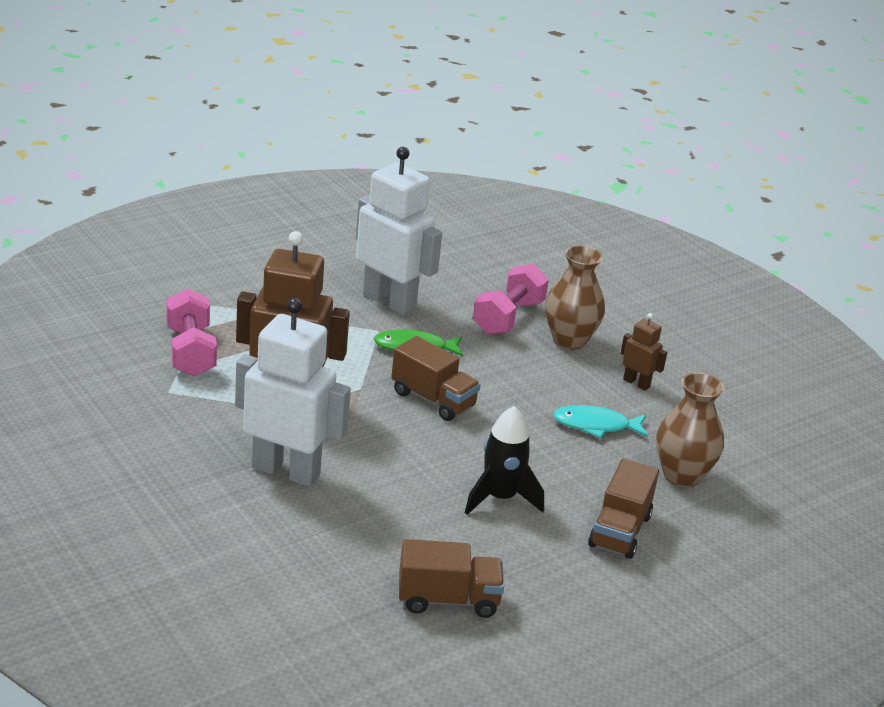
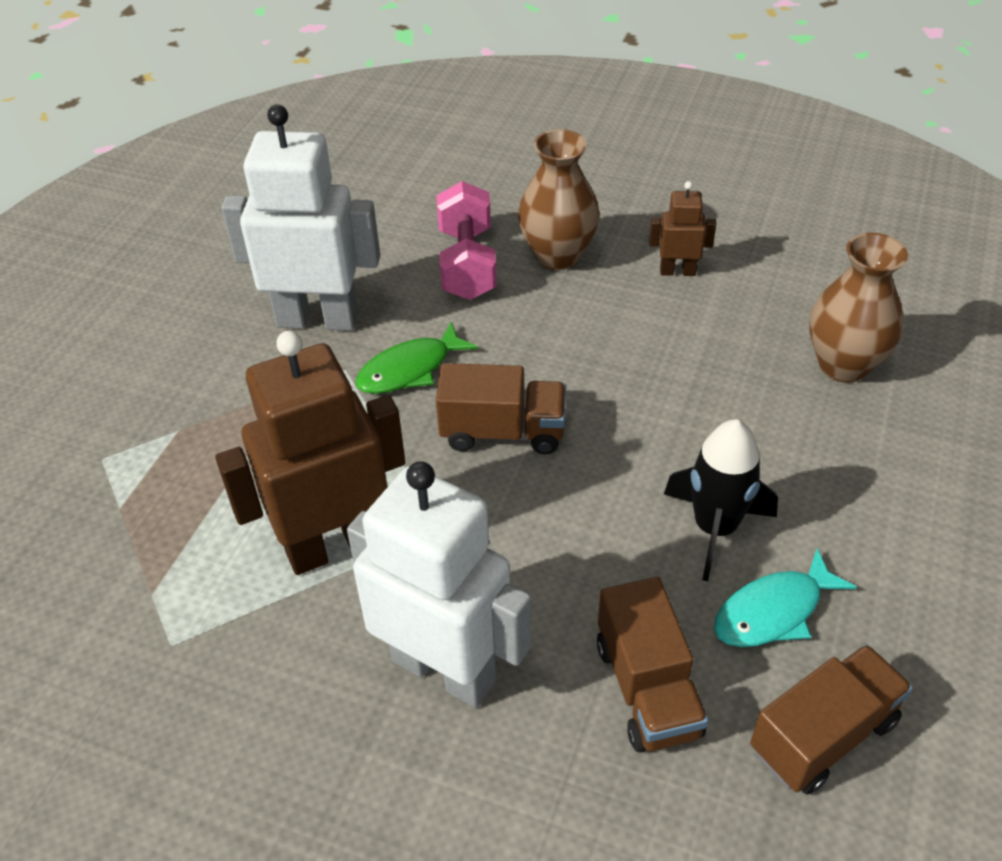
camera: 30 degrees left, 15 degrees up
pink dumbbell [167,289,217,377] -> none
white robot [235,298,351,487] -> white robot turned 45 degrees clockwise [347,461,531,708]
turquoise fish [553,405,648,438] -> turquoise fish moved to [714,548,857,647]
brown truck [588,458,659,559] -> brown truck moved to [597,577,709,752]

